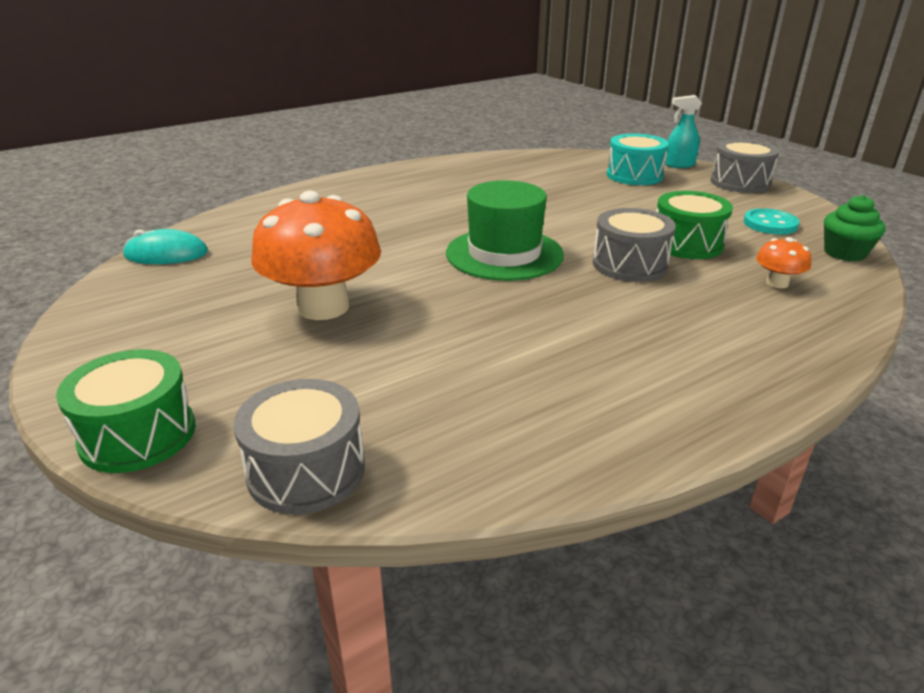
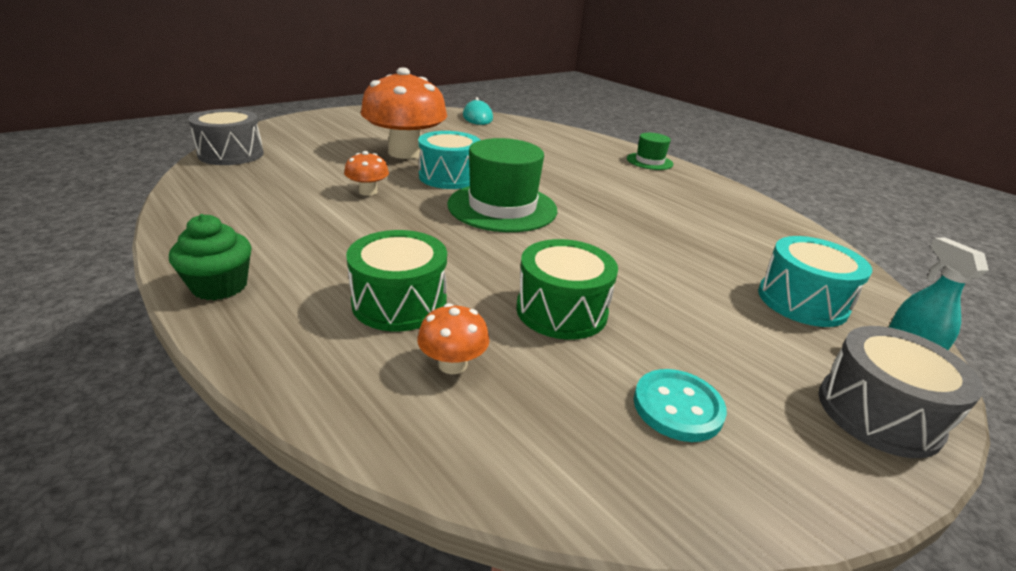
camera: 80 degrees right, 0 degrees up
green drum [56,349,196,473] -> green drum moved to [346,230,447,331]
grey drum [593,208,676,282] -> none
green cupcake [824,195,886,262] -> green cupcake moved to [169,214,252,300]
none -> orange mushroom [344,151,389,196]
none -> turquoise drum [418,131,480,189]
none -> green hat [627,133,674,170]

